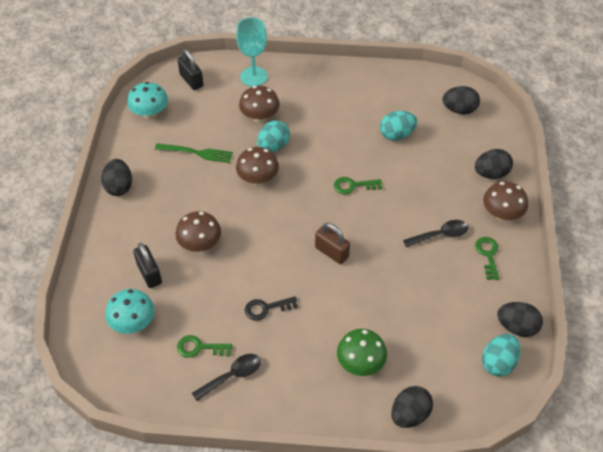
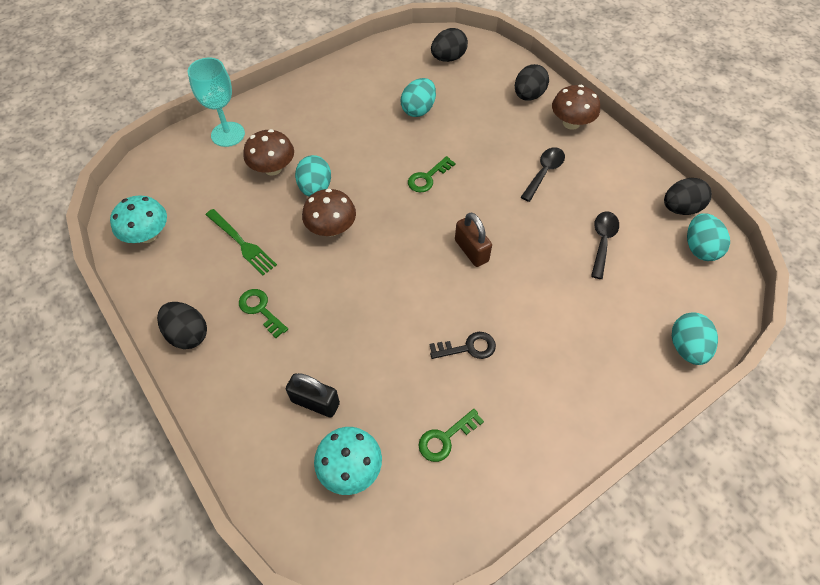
camera: 40 degrees left, 5 degrees up
green fork [155,143,233,163] -> green fork turned 75 degrees clockwise [206,209,277,275]
brown mushroom [175,211,221,252] -> none
black padlock [177,49,204,90] -> none
black spoon [192,354,261,401] -> black spoon moved to [591,211,619,279]
black key [245,296,298,321] -> black key turned 135 degrees counterclockwise [429,332,496,359]
brown padlock [315,223,350,264] -> brown padlock turned 60 degrees clockwise [455,212,492,267]
green mushroom [337,329,387,376] -> none
black egg [391,386,433,428] -> turquoise egg [672,312,718,365]
green key [475,237,500,280] -> green key moved to [239,289,288,338]

